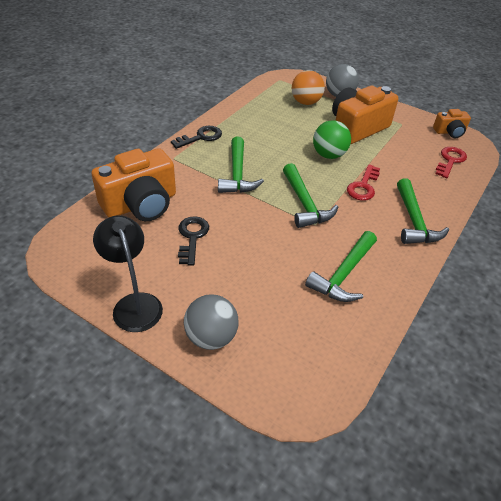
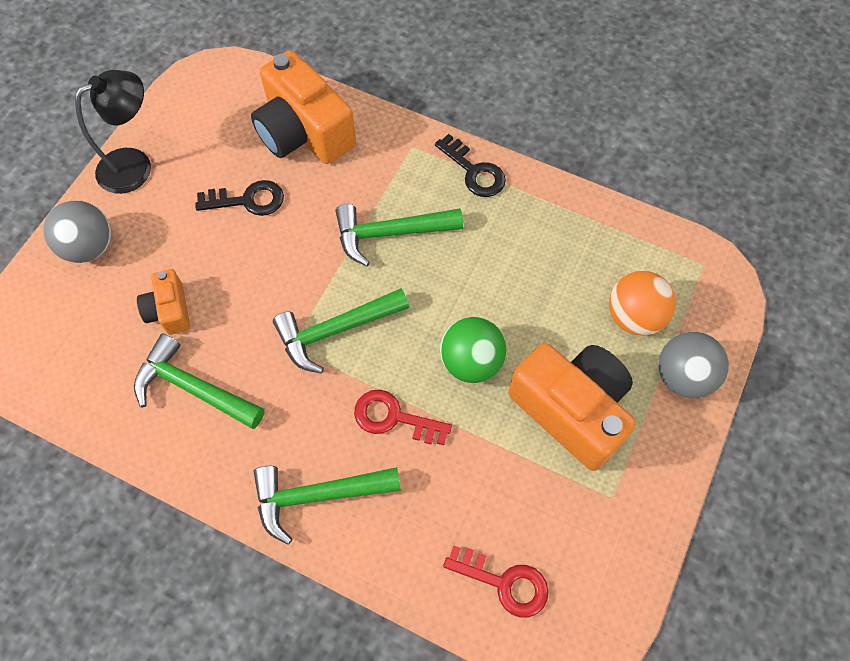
camera: 85 degrees right, 20 degrees up
orange camera [433,109,471,138] -> orange camera moved to [137,269,190,335]

